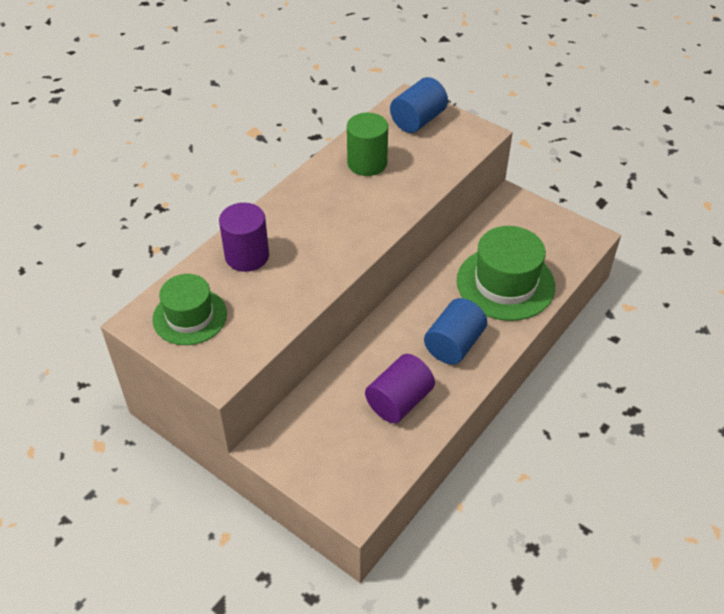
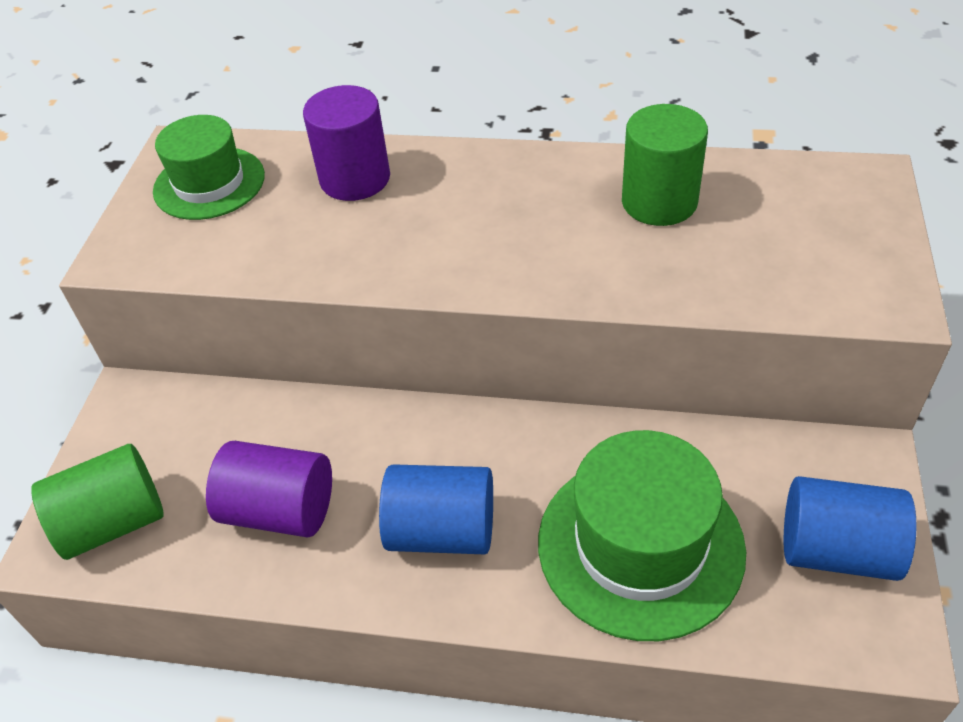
camera: 65 degrees right, 0 degrees up
blue cylinder [390,77,448,133] -> blue cylinder moved to [784,476,917,581]
none -> green cylinder [31,444,164,560]

